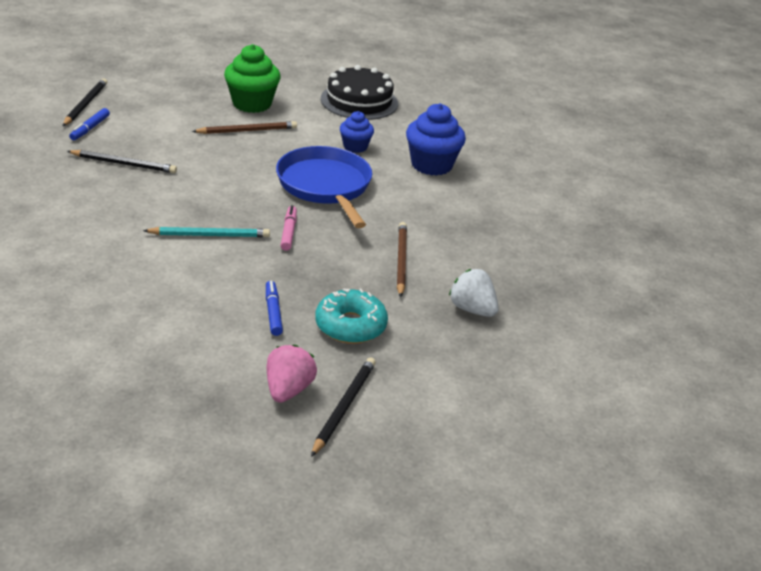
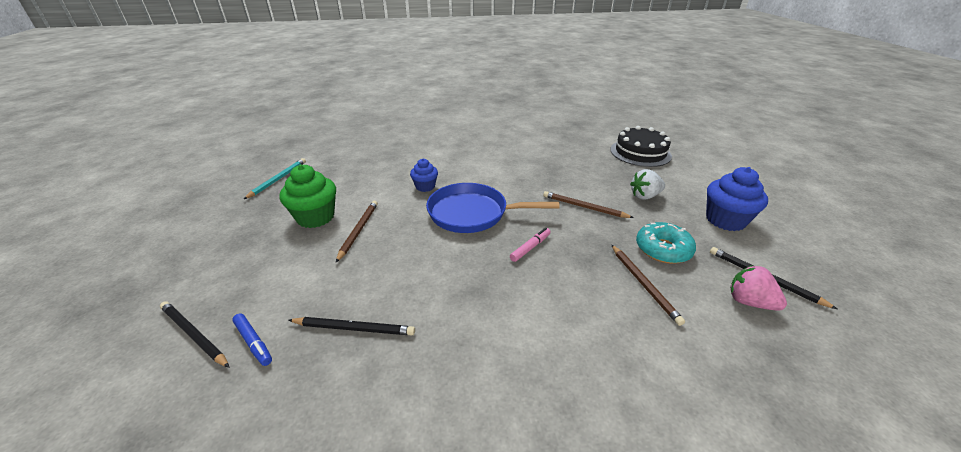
camera: 60 degrees left, 0 degrees up
black pencil [67,150,177,173] -> black pencil turned 60 degrees clockwise [289,317,415,336]
turquoise pencil [143,227,270,237] -> turquoise pencil moved to [244,158,306,199]
blue marker [266,281,283,336] -> brown pencil [612,245,685,326]
pink marker [280,205,297,251] -> pink marker turned 105 degrees clockwise [510,228,551,262]
black cake [321,65,398,120] -> black cake moved to [610,126,672,167]
blue cupcake [406,103,466,176] -> blue cupcake moved to [706,167,768,231]

